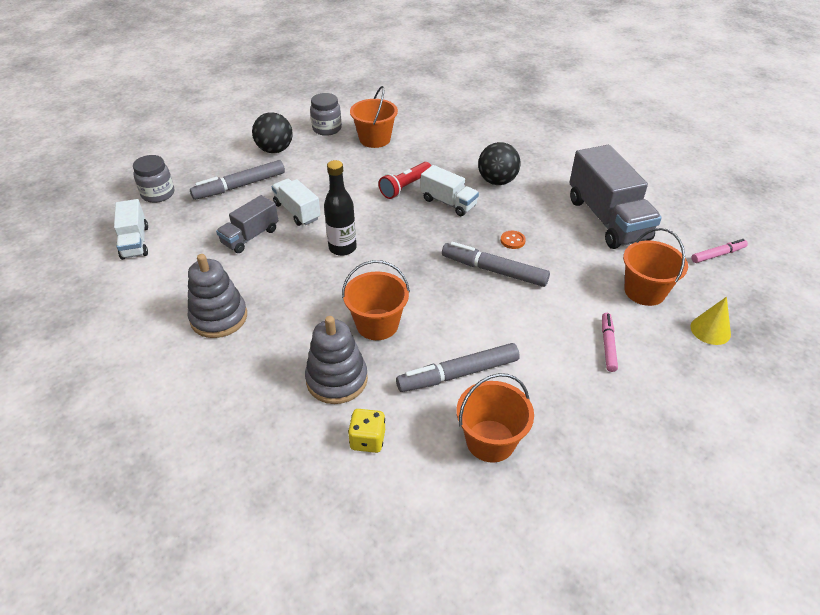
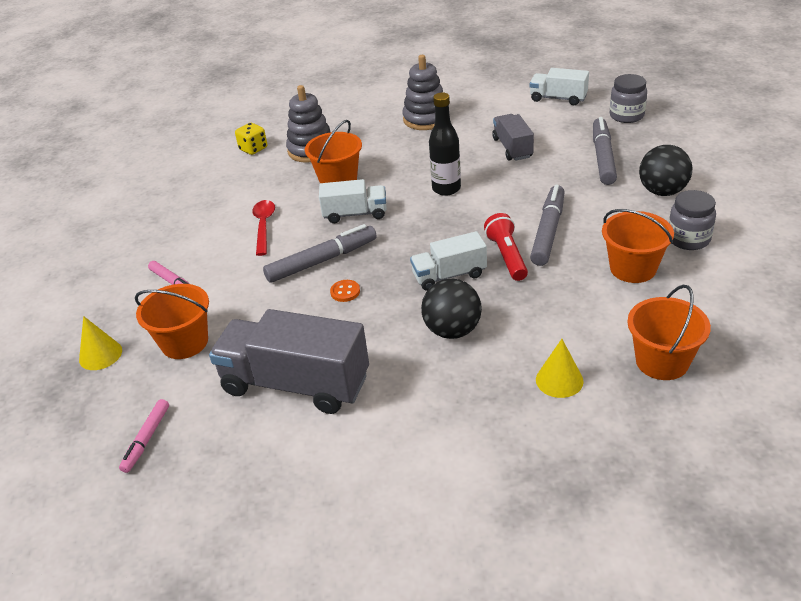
camera: 130 degrees right, 5 degrees down
white truck [271,179,321,226] -> white truck moved to [319,179,387,223]
grey marker [396,343,520,392] -> grey marker moved to [530,185,565,266]
orange bucket [457,373,534,463] -> orange bucket moved to [627,285,711,380]
none -> red spoon [252,200,275,256]
none -> yellow cone [536,339,584,398]

